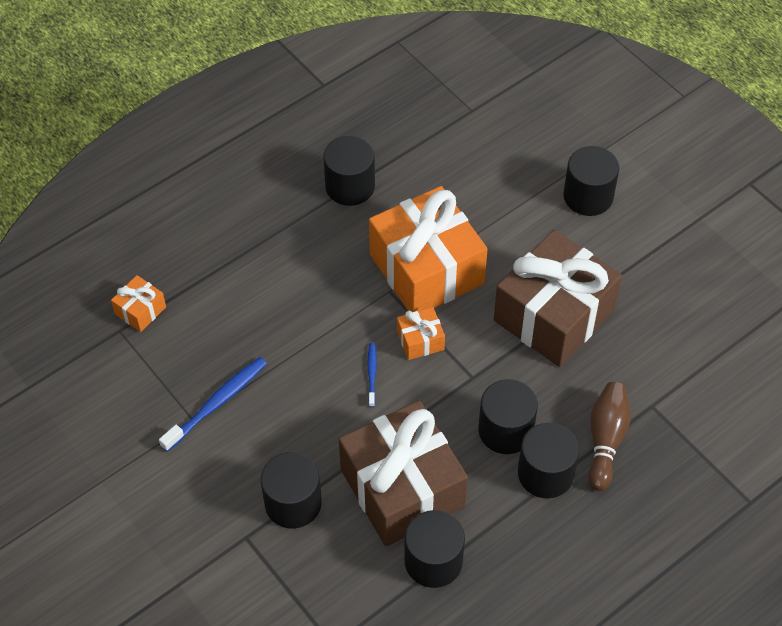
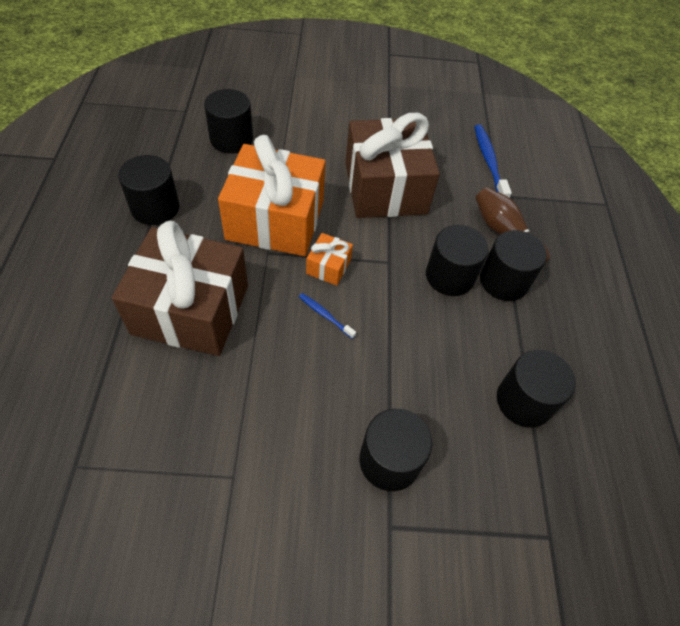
camera: 55 degrees left, 0 degrees up
orange gift [111,275,166,332] -> none
blue toothbrush [159,357,267,452] -> blue toothbrush moved to [474,125,512,198]
brown gift [339,400,468,546] -> brown gift moved to [112,221,248,356]
black cylinder [563,146,619,216] -> black cylinder moved to [204,89,253,153]

